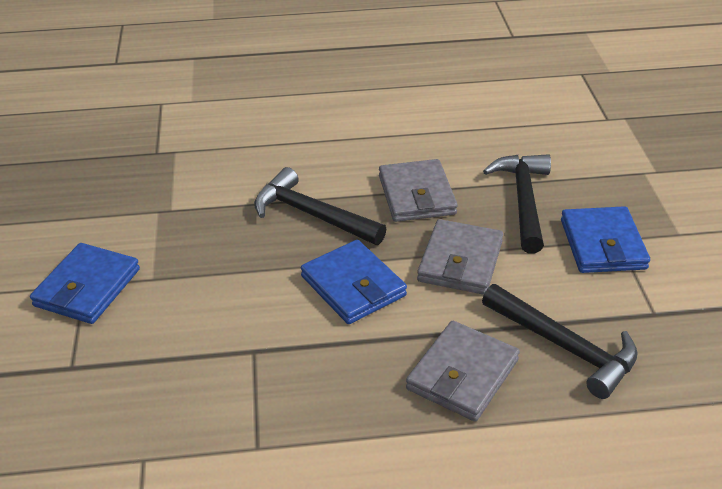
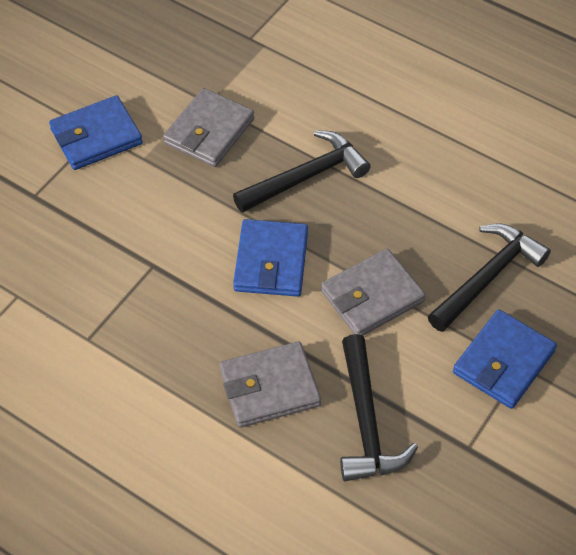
camera: 40 degrees right, 15 degrees up
black hammer [254,167,386,245] -> black hammer turned 75 degrees clockwise [233,130,371,213]
grey wallet [379,159,458,222] -> grey wallet moved to [163,88,254,167]

